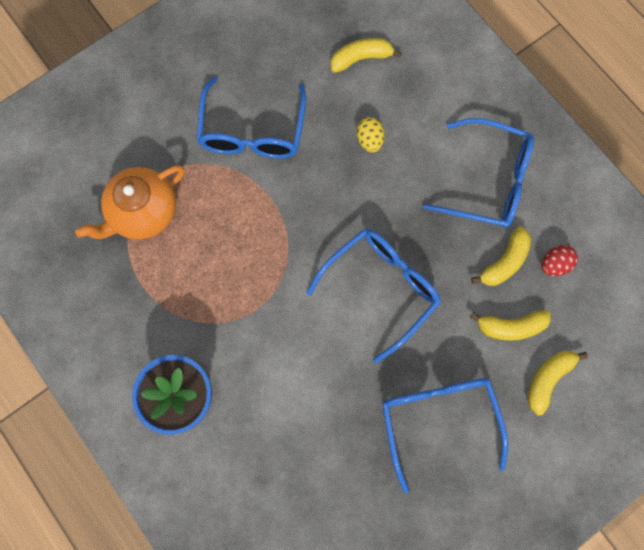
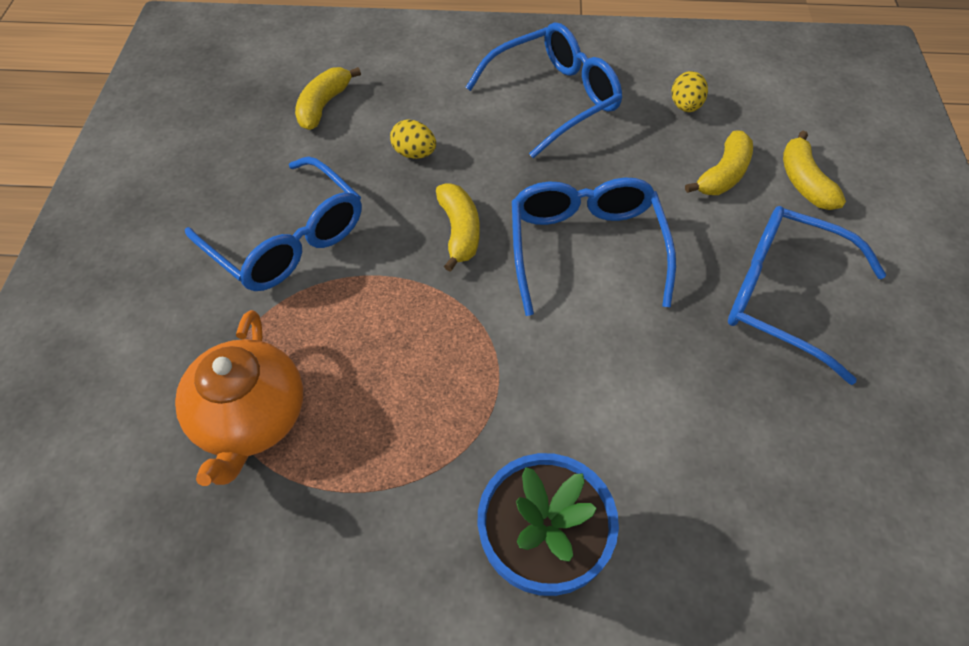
camera: 50 degrees left, 20 degrees down
yellow banana [471,227,531,286] -> yellow banana moved to [436,183,480,272]
red egg [541,245,578,276] -> yellow egg [672,71,708,112]

